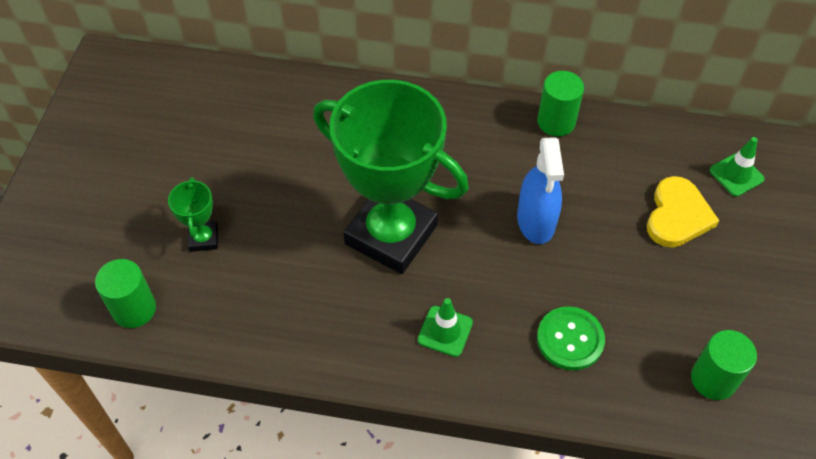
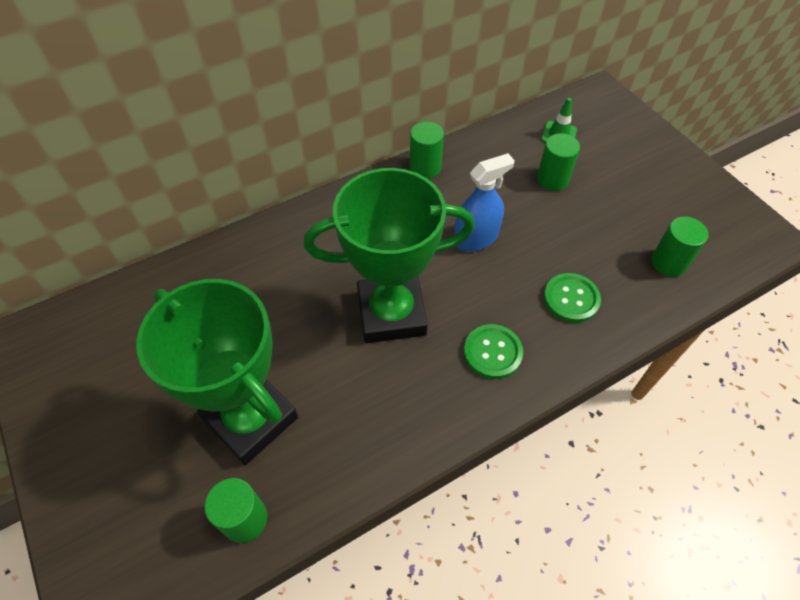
camera: 40 degrees left, 0 degrees up
green trophy [168,177,218,252] -> green trophy [136,279,298,465], size x2.45
green traffic cone [418,298,473,357] -> green button [464,324,523,379]
blue spray bottle [517,137,564,244] -> blue spray bottle turned 75 degrees counterclockwise [454,153,515,251]
yellow heart [647,176,719,248] -> green cylinder [537,133,580,191]

